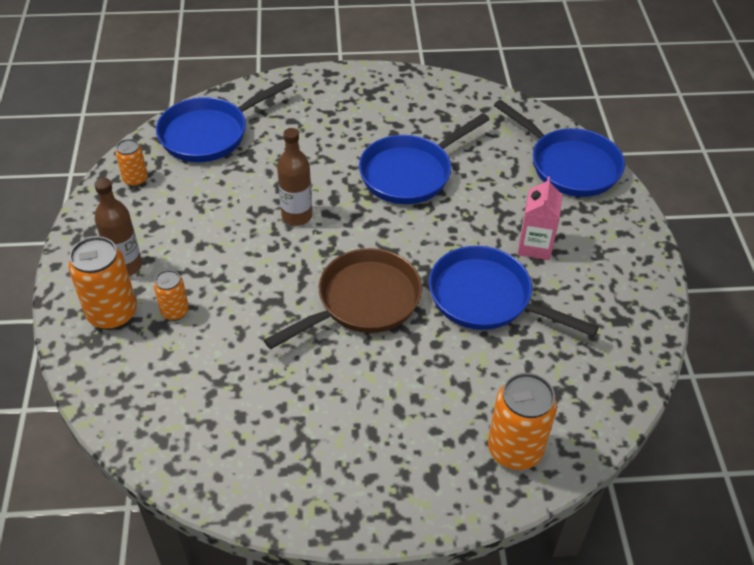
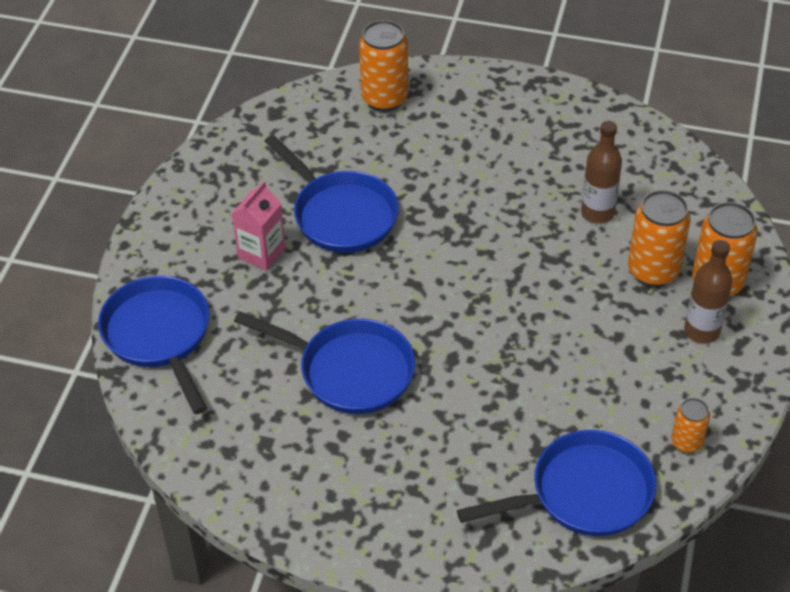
camera: 160 degrees left, 0 degrees up
orange can [154,270,189,321] -> orange can [628,190,691,287], size x1.79
brown pan [264,248,422,349] -> none
brown bottle [277,128,312,226] -> brown bottle moved to [581,121,622,223]
blue pan [359,113,490,204] -> blue pan turned 45 degrees clockwise [234,311,415,414]

